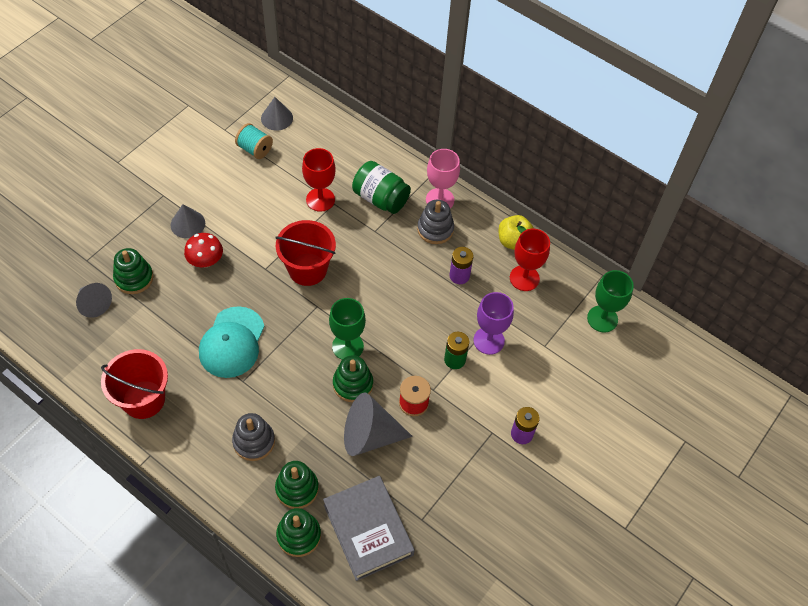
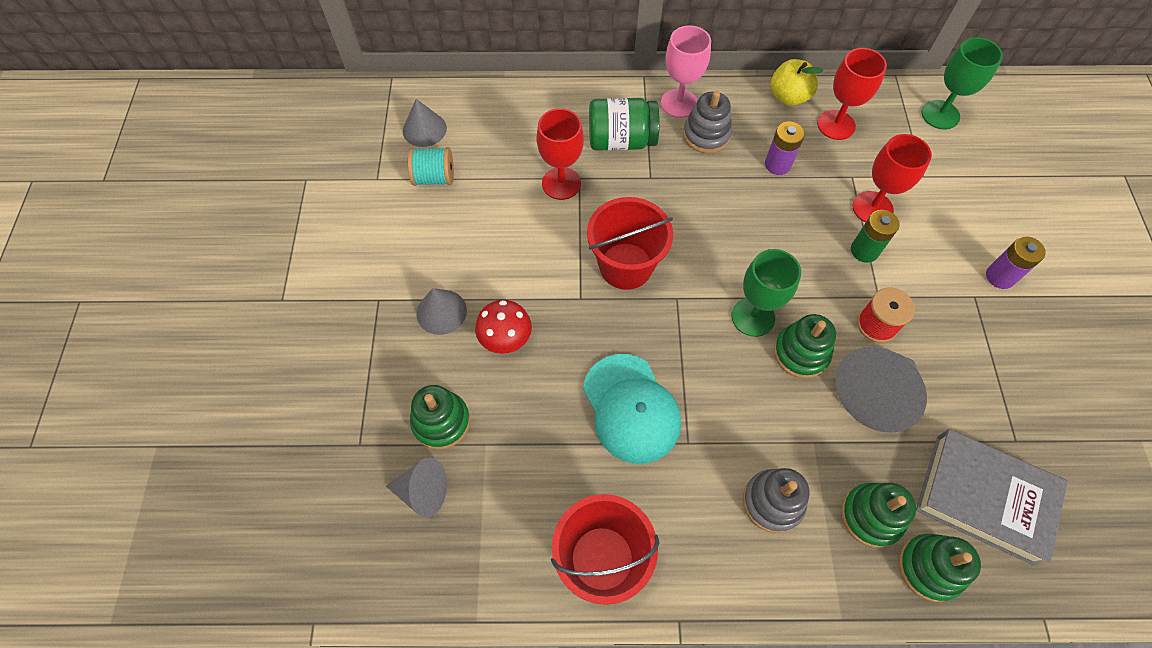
camera: 35 degrees left, 5 degrees up
purple goblet [474,292,514,355] -> red goblet [853,134,932,223]

